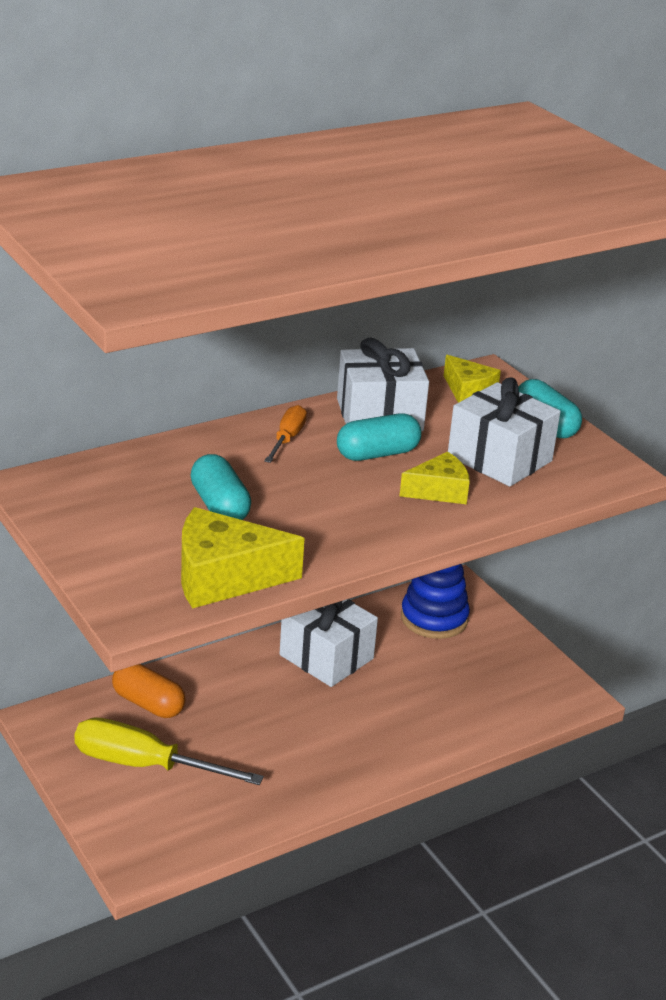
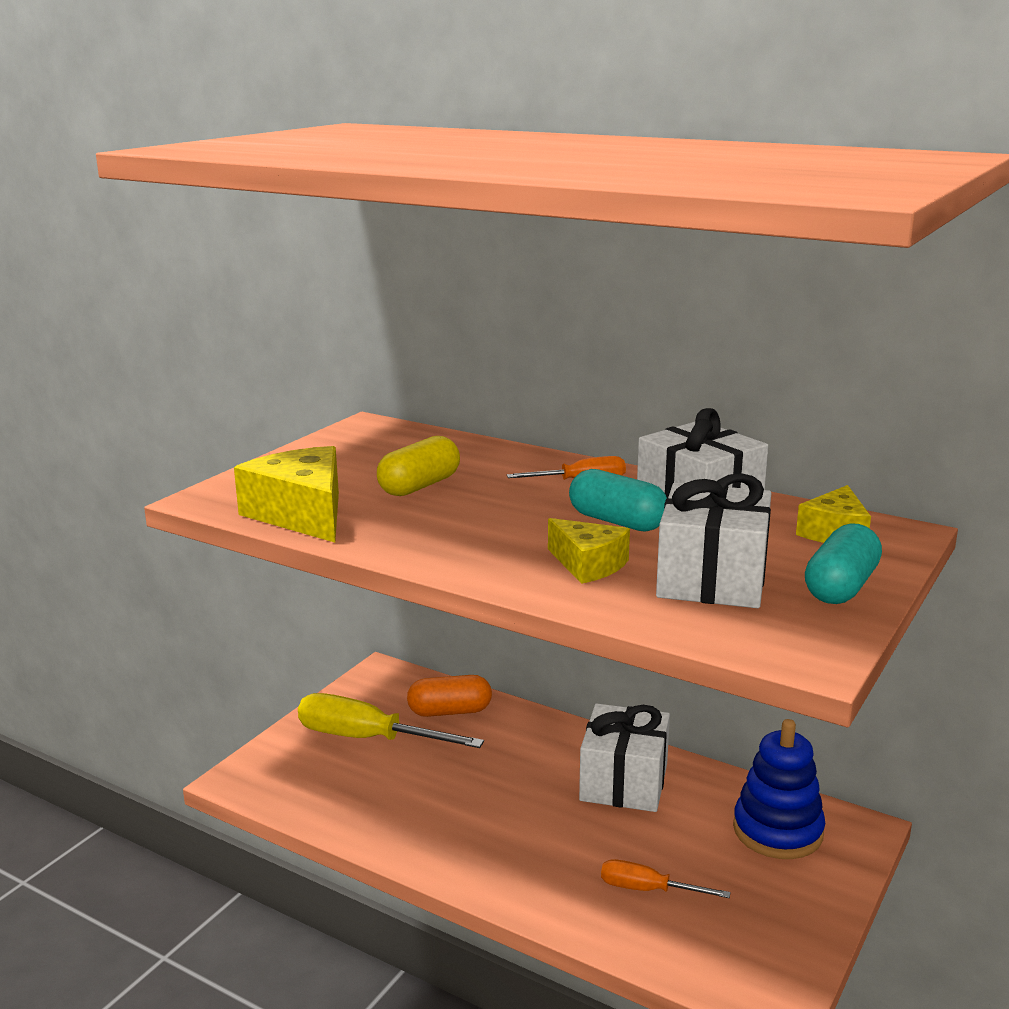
camera: 65 degrees right, 10 degrees down
yellow screwdriver [74,718,264,785] -> yellow screwdriver turned 60 degrees counterclockwise [298,693,484,748]
orange capsule [112,664,186,718] -> orange capsule turned 75 degrees clockwise [407,675,492,717]
turquoise capsule [191,454,251,520] -> yellow capsule [377,436,460,496]
none -> orange screwdriver [601,859,731,898]

